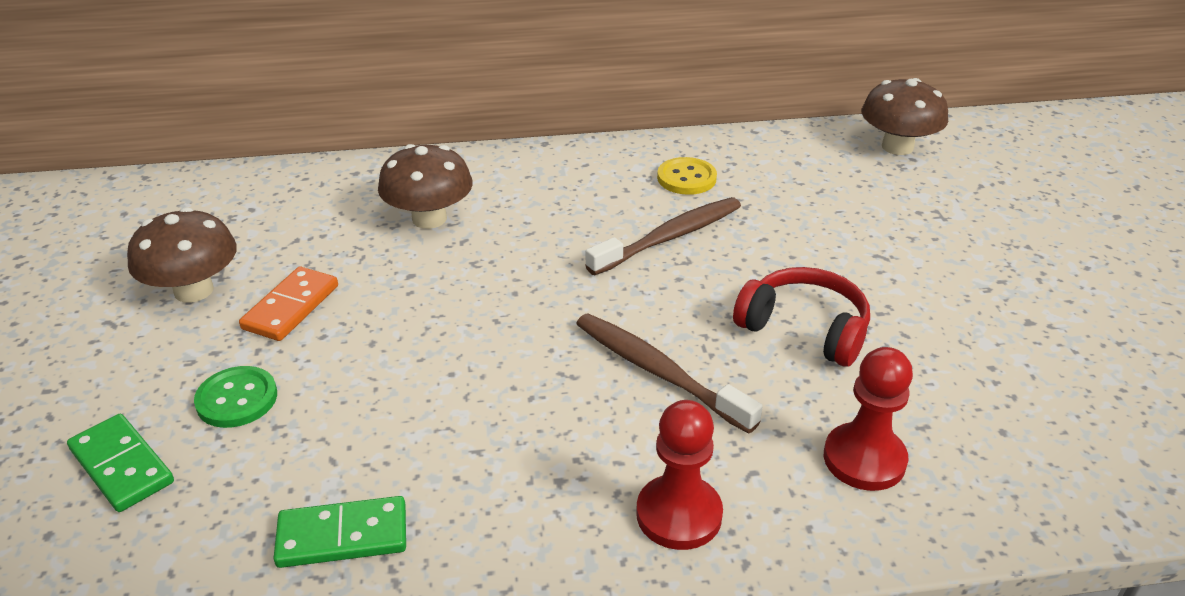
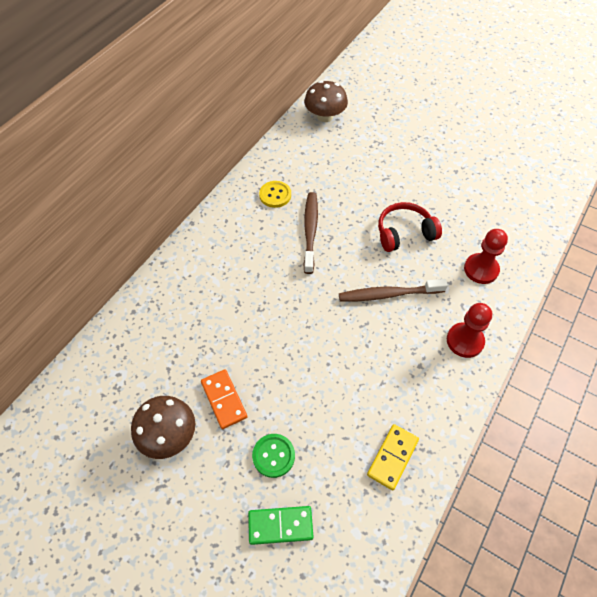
camera: 50 degrees left, 20 degrees up
green domino [273,496,406,568] -> yellow domino [367,424,419,490]
brown mushroom [378,144,473,229] -> none

